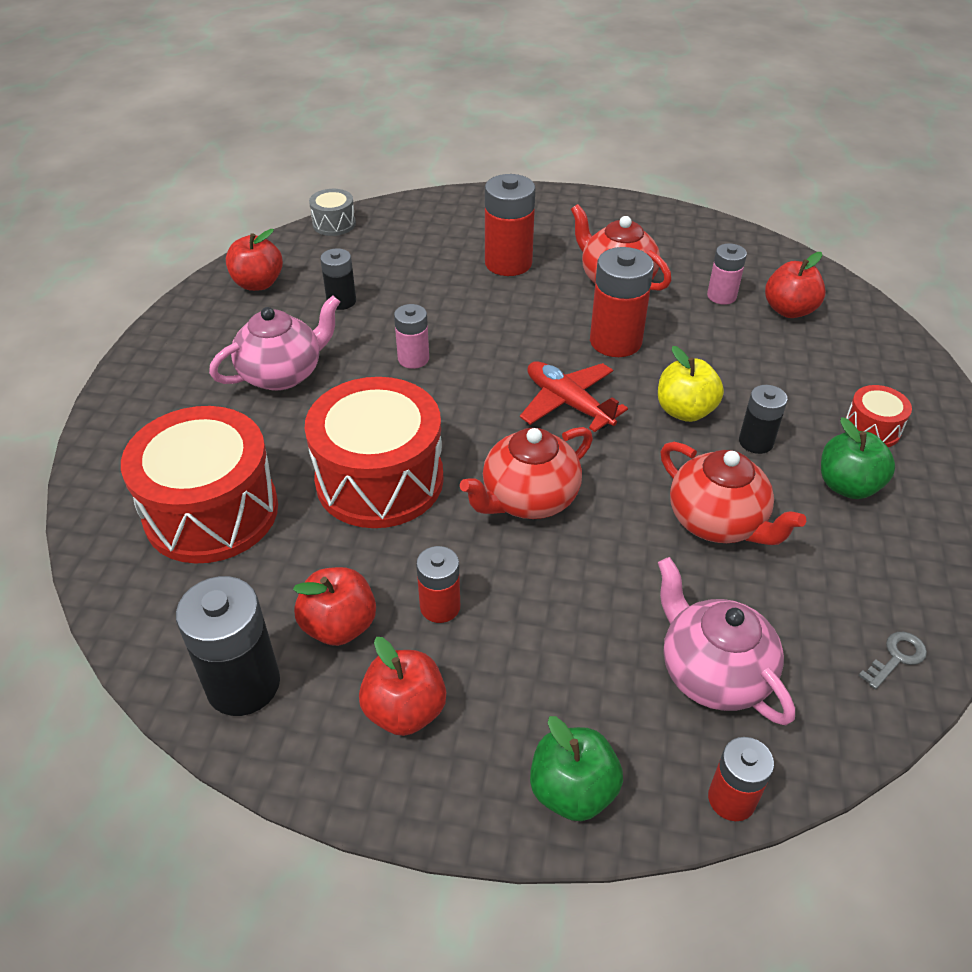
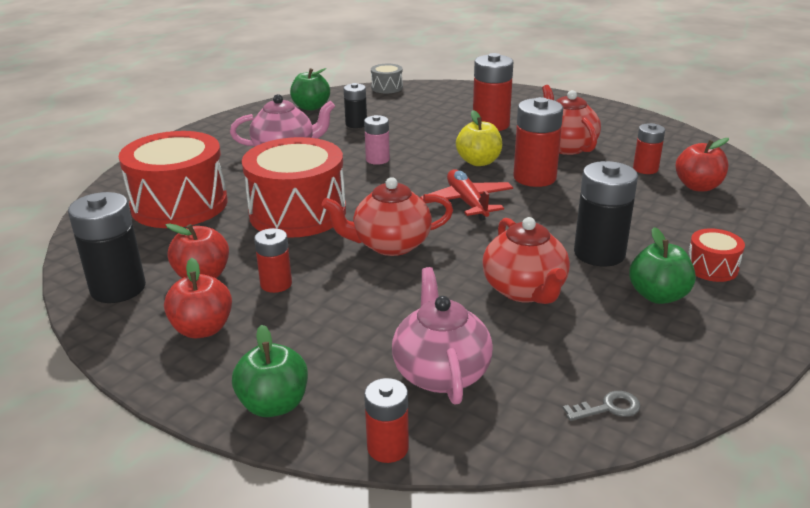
camera: 25 degrees right, 15 degrees down
red apple [226,229,283,291] -> green apple [290,68,330,111]
yellow apple [658,346,724,422] -> yellow apple moved to [456,110,502,166]
pink battery [707,243,747,305] -> red battery [633,123,665,174]
black battery [739,385,788,454] -> black battery [574,161,638,266], size x1.70

